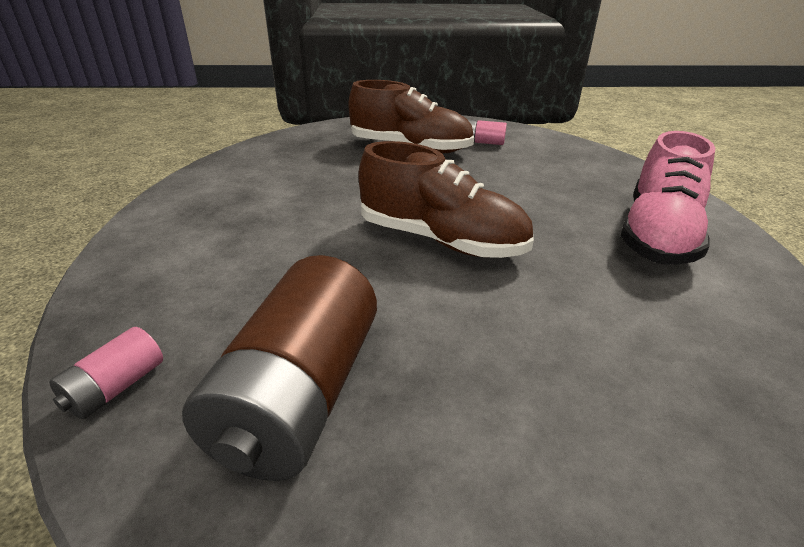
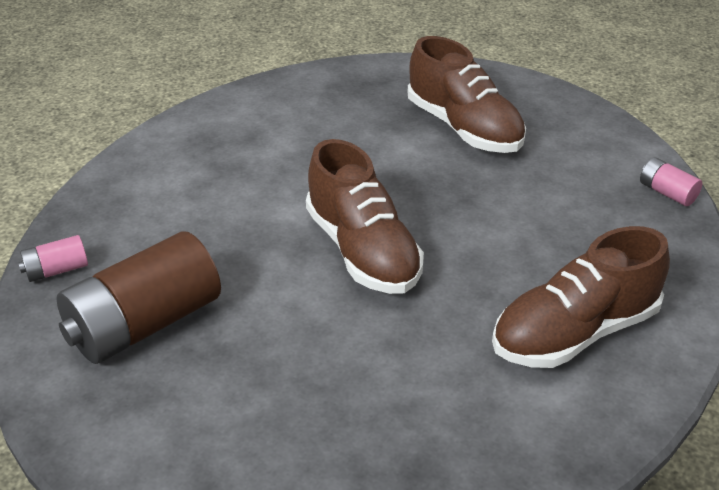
camera: 35 degrees right, 5 degrees up
pink battery [468,120,507,145] -> pink battery moved to [640,158,702,206]
pink shoe [621,131,715,265] -> brown shoe [492,226,670,368]

